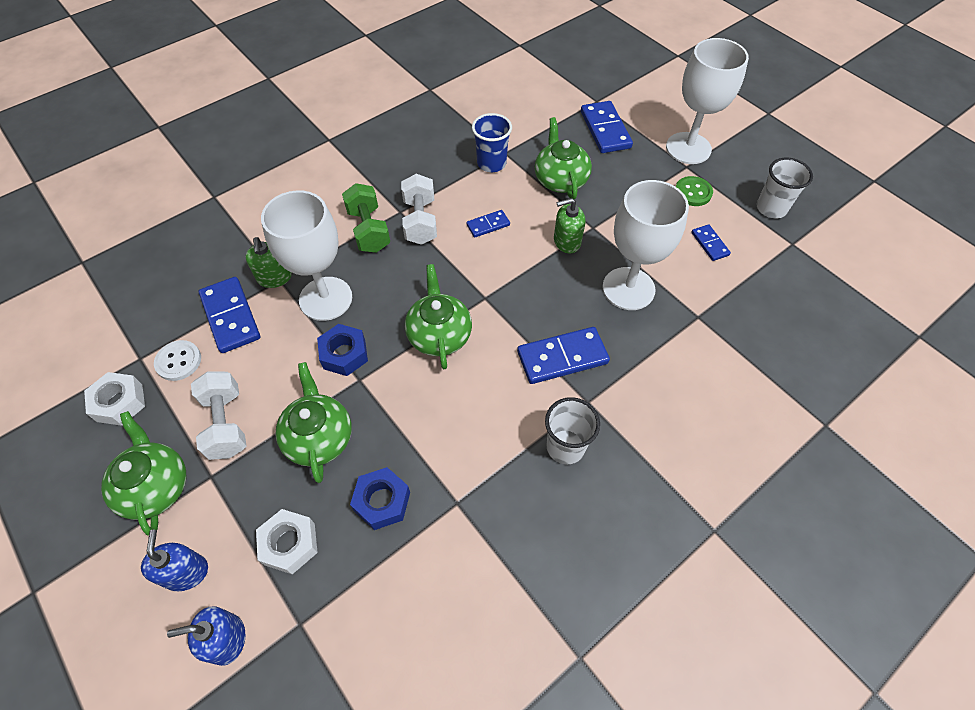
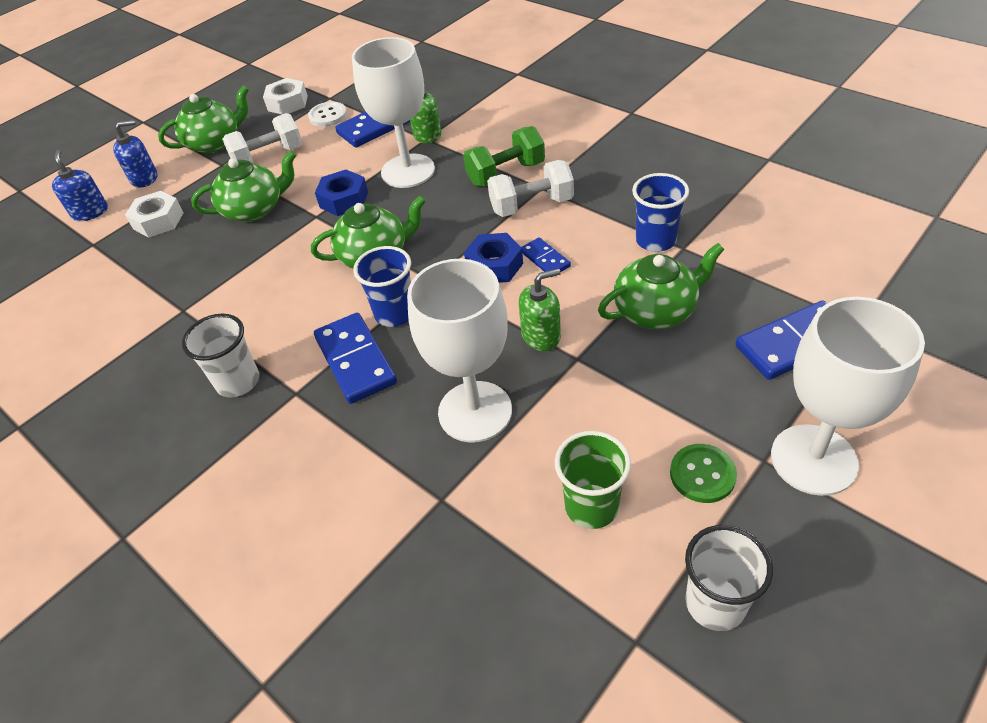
camera: 85 degrees right, 10 degrees down
blue nut [350,467,410,530] -> blue nut moved to [464,233,523,283]
green soap dispenser [554,198,585,253] -> green soap dispenser turned 90 degrees clockwise [519,268,561,351]
blue domino [691,224,731,261] -> green cup [555,431,631,529]
none -> blue cup [353,246,411,327]

